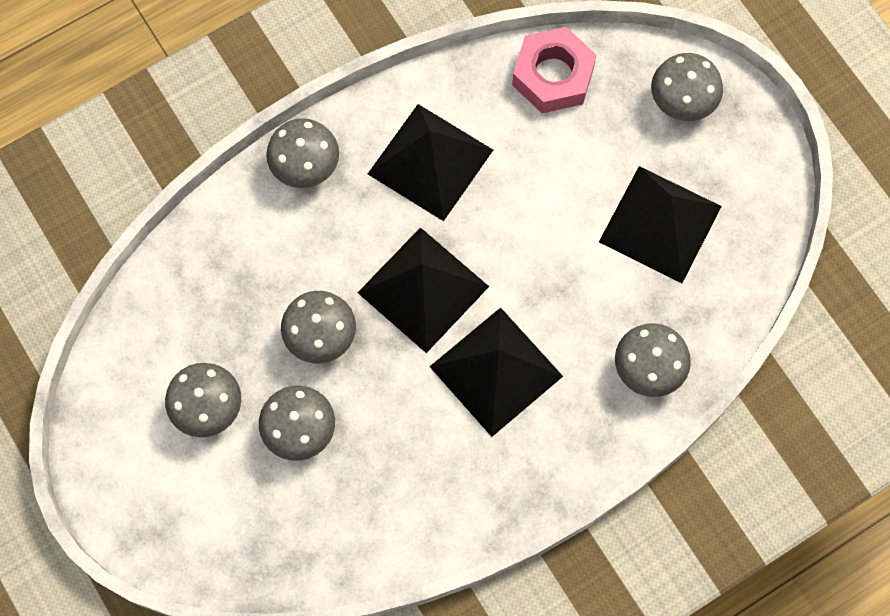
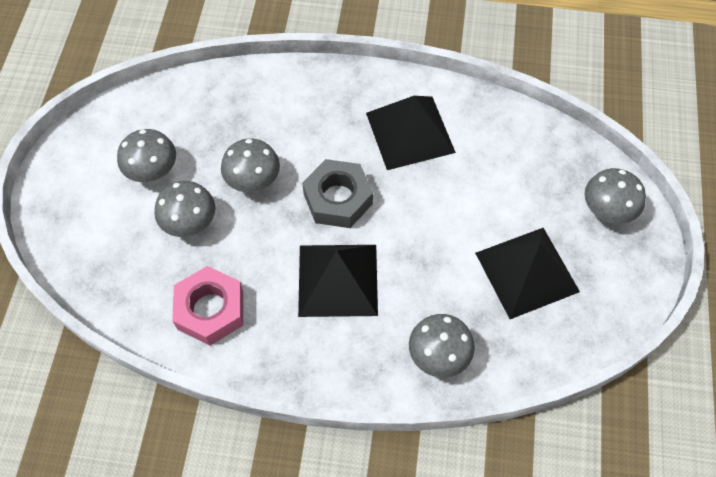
camera: 40 degrees right, 10 degrees down
grey mushroom [266,118,339,188] -> none
black pyramid [358,227,489,353] -> grey nut [302,159,373,228]
pink nut [512,27,596,113] -> pink nut moved to [172,266,243,346]

